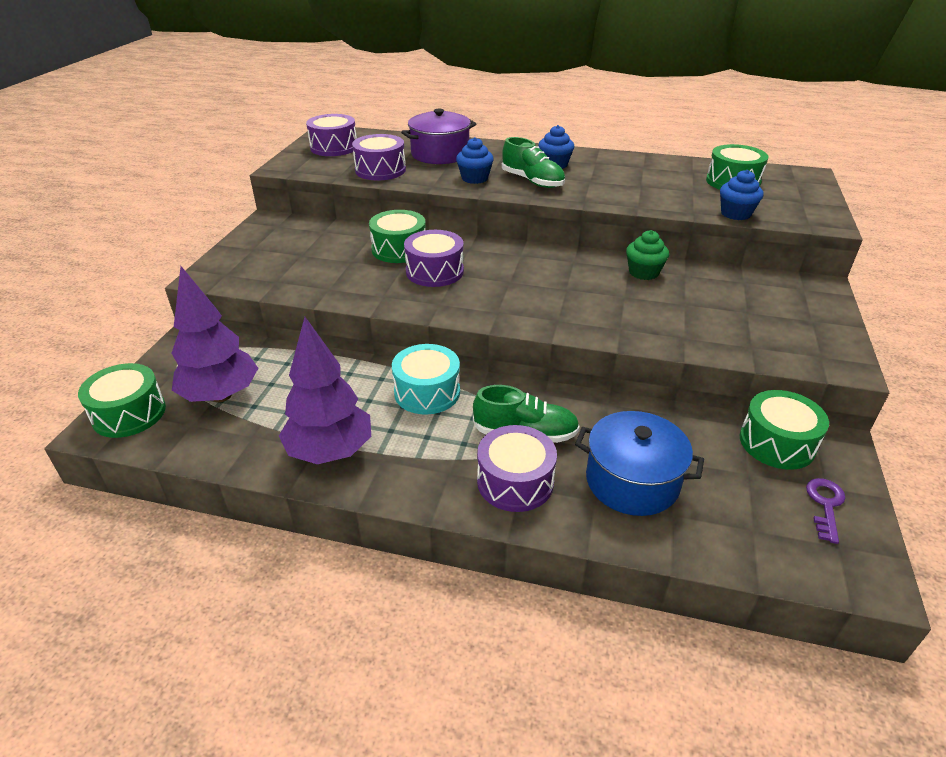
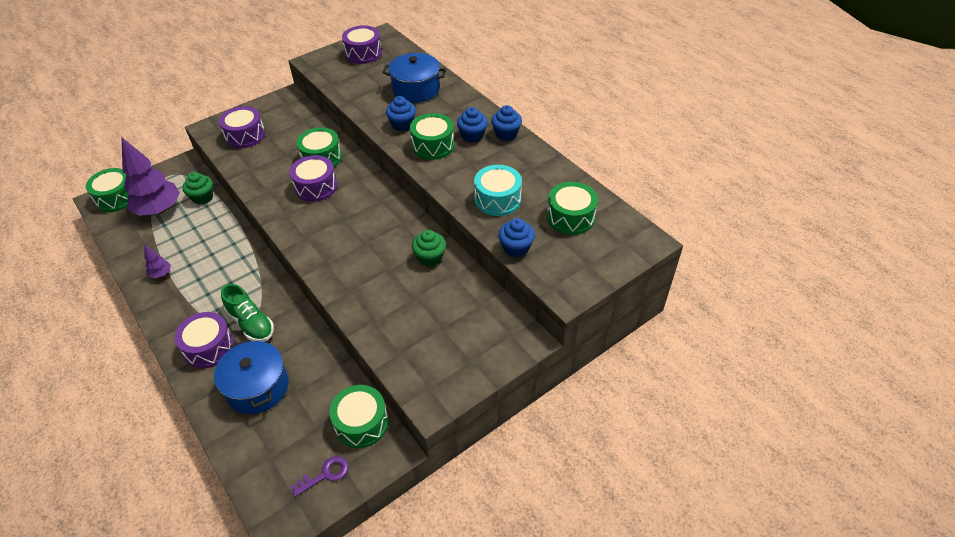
camera: 40 degrees right, 10 degrees up
purple tree [279,317,371,464] -> purple tree [144,245,171,278], size x0.43
purple drum [352,134,406,180] -> purple drum moved to [219,106,265,148]
turquoise drum [392,344,460,415] -> turquoise drum moved to [474,165,522,216]
purple pot [401,109,476,164] -> blue pot [382,53,446,103]
green shoe [502,137,565,188] -> green drum [410,113,455,160]
none -> green cupcake [182,172,213,204]
none -> blue cupcake [491,105,522,141]

